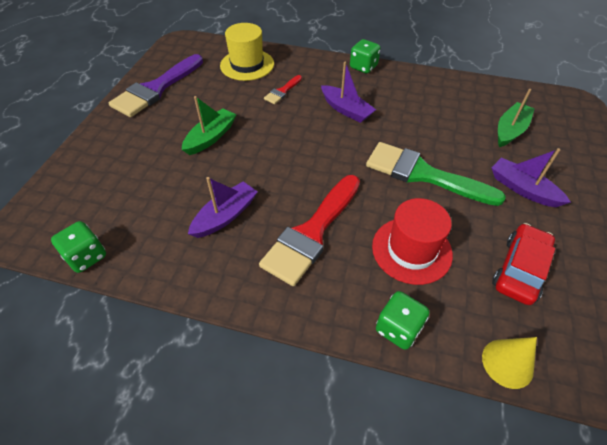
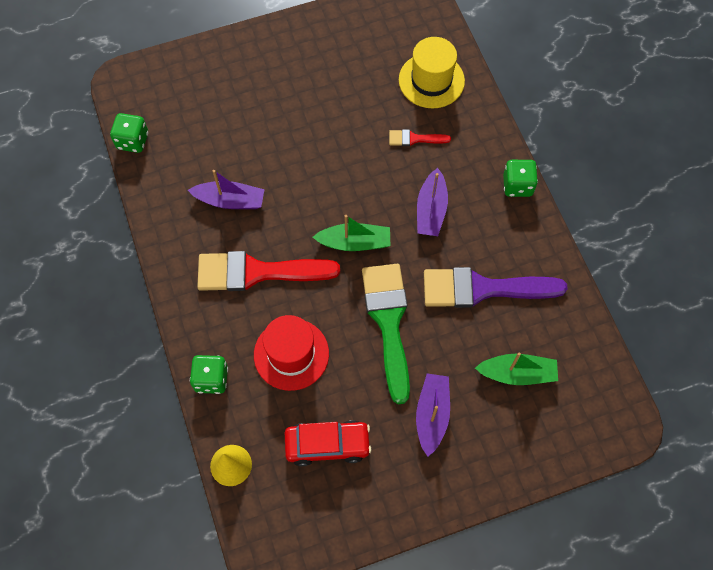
camera: 55 degrees right, 15 degrees up
purple brush [109,54,203,117] -> purple brush moved to [424,267,568,308]
green boat [182,96,236,155] -> green boat moved to [313,215,390,251]

